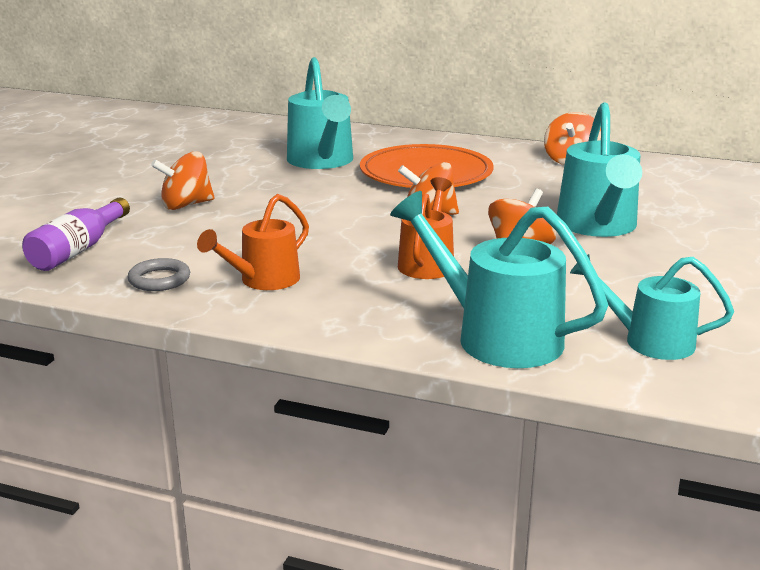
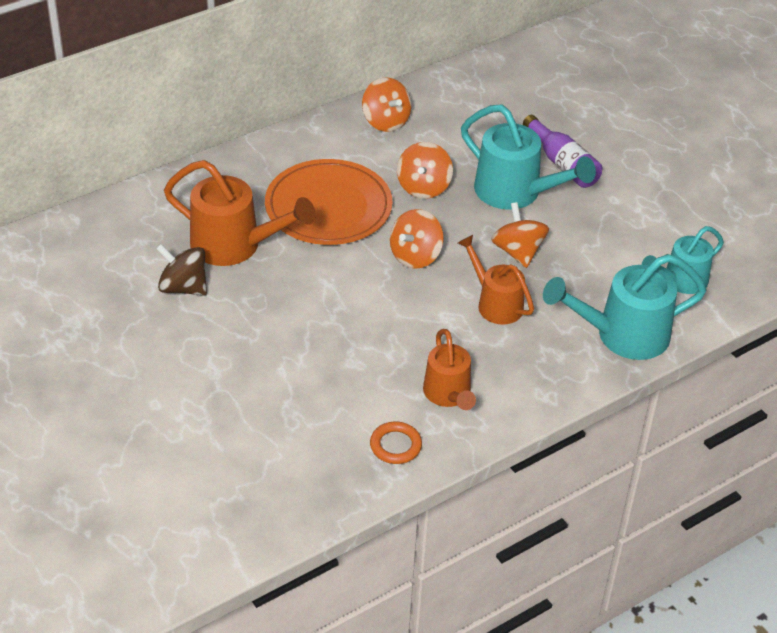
camera: 55 degrees left, 20 degrees up
purple bottle [22,197,130,271] -> purple bottle moved to [523,115,603,188]
grey ring [128,258,190,291] -> orange ring [370,422,422,464]
orange spinning top [151,151,214,210] -> orange spinning top moved to [397,142,453,199]
turquoise watering can [287,57,353,169] -> orange watering can [164,160,316,266]
none -> brown spinning top [156,244,207,296]

